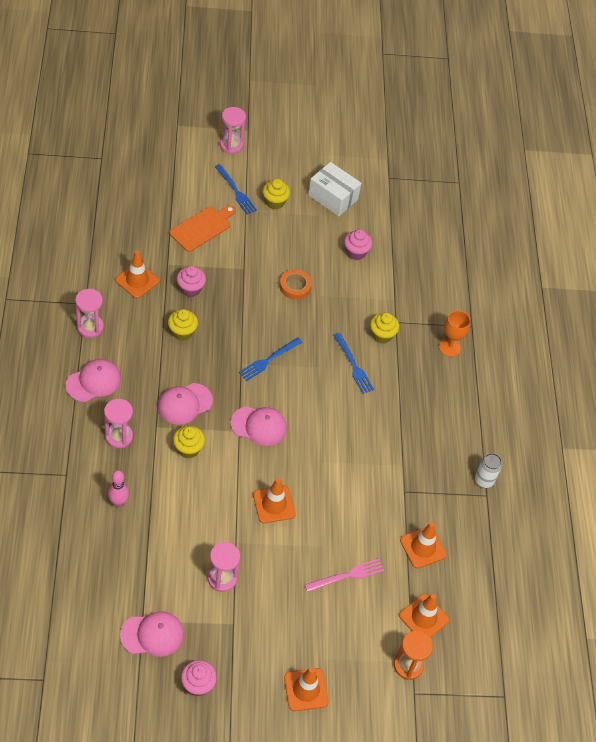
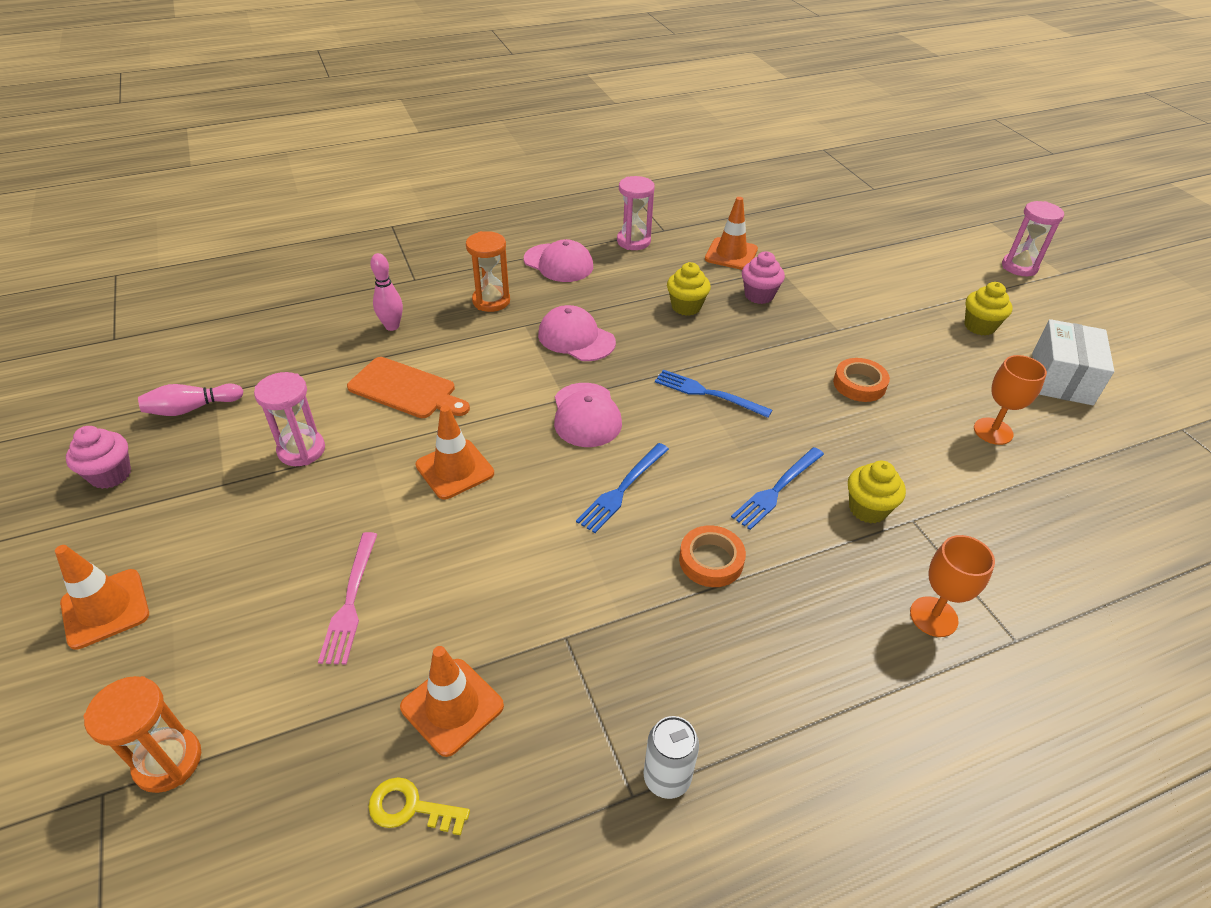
camera: 75 degrees right, 10 degrees down
pink hourglass [104,399,133,448] -> orange hourglass [466,231,510,312]
pink cap [120,611,184,657] -> pink bowling pin [138,384,243,416]
orange cutting board [169,205,236,252] -> orange cutting board moved to [347,357,470,418]
yellow cupcake [173,425,205,458] -> none
blue fork [215,164,257,214] -> blue fork moved to [576,443,669,533]
pink fork [305,559,384,592] -> pink fork turned 45 degrees clockwise [318,532,377,665]
pink cupcake [344,229,372,260] -> orange goblet [974,355,1047,445]
orange traffic cone [399,594,449,638] -> none
none -> yellow key [368,777,470,835]
none -> orange tape [679,525,746,587]

